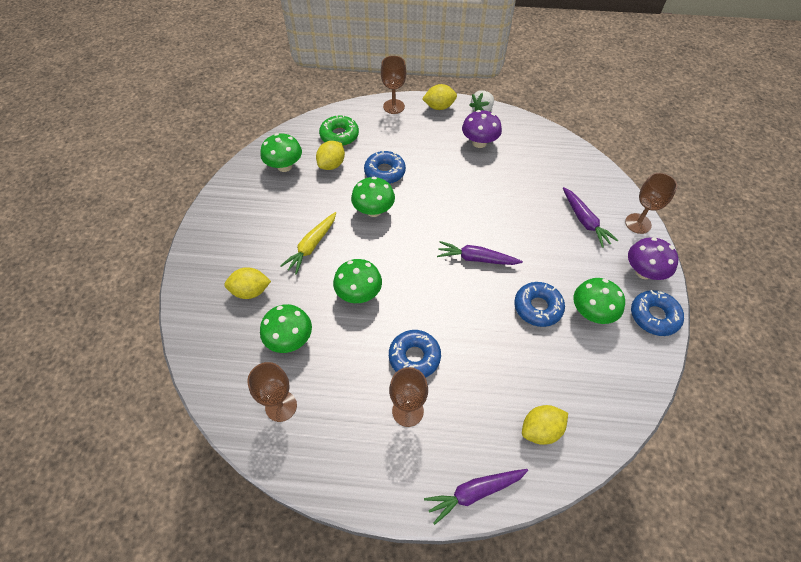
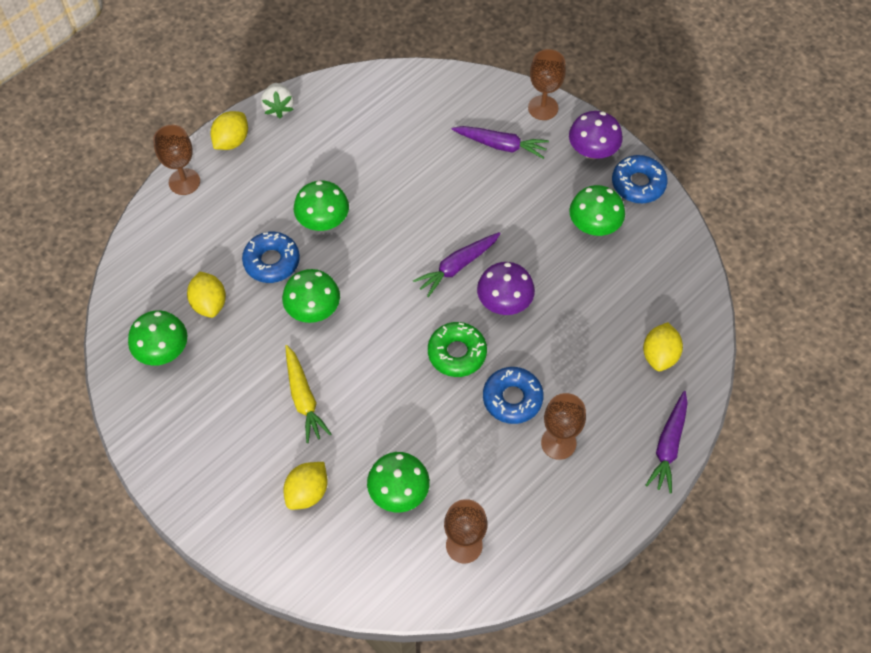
camera: 50 degrees left, 5 degrees up
green donut [319,115,359,146] -> green donut moved to [428,322,487,377]
green mushroom [333,259,382,303] -> green mushroom moved to [294,181,349,231]
purple mushroom [462,110,502,148] -> purple mushroom moved to [477,262,535,315]
blue donut [514,282,565,327] -> none

